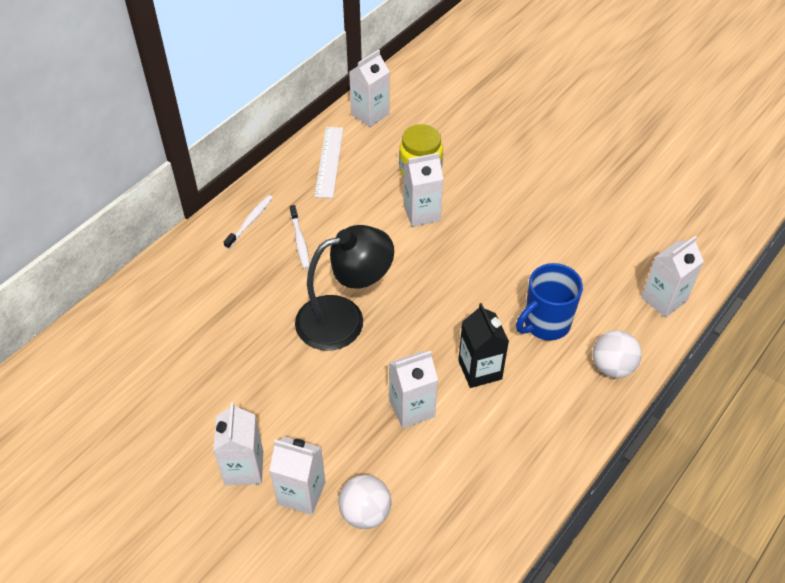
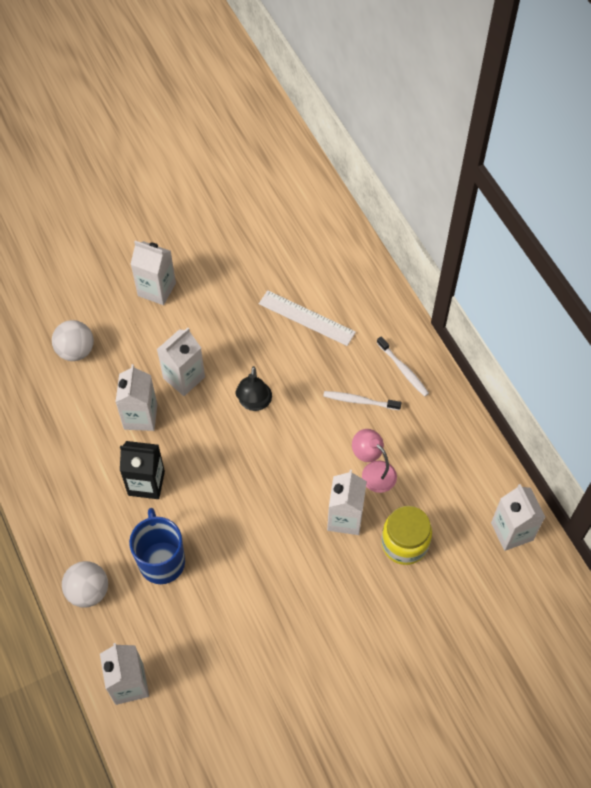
camera: 115 degrees right, 10 degrees up
white carton [269,437,326,515] -> white carton moved to [157,328,205,396]
black lamp [295,225,394,351] -> black lamp [236,366,272,411], size x0.54
white ruler [314,127,344,198] -> white ruler moved to [259,290,356,346]
none -> pink lamp [352,429,397,493]

